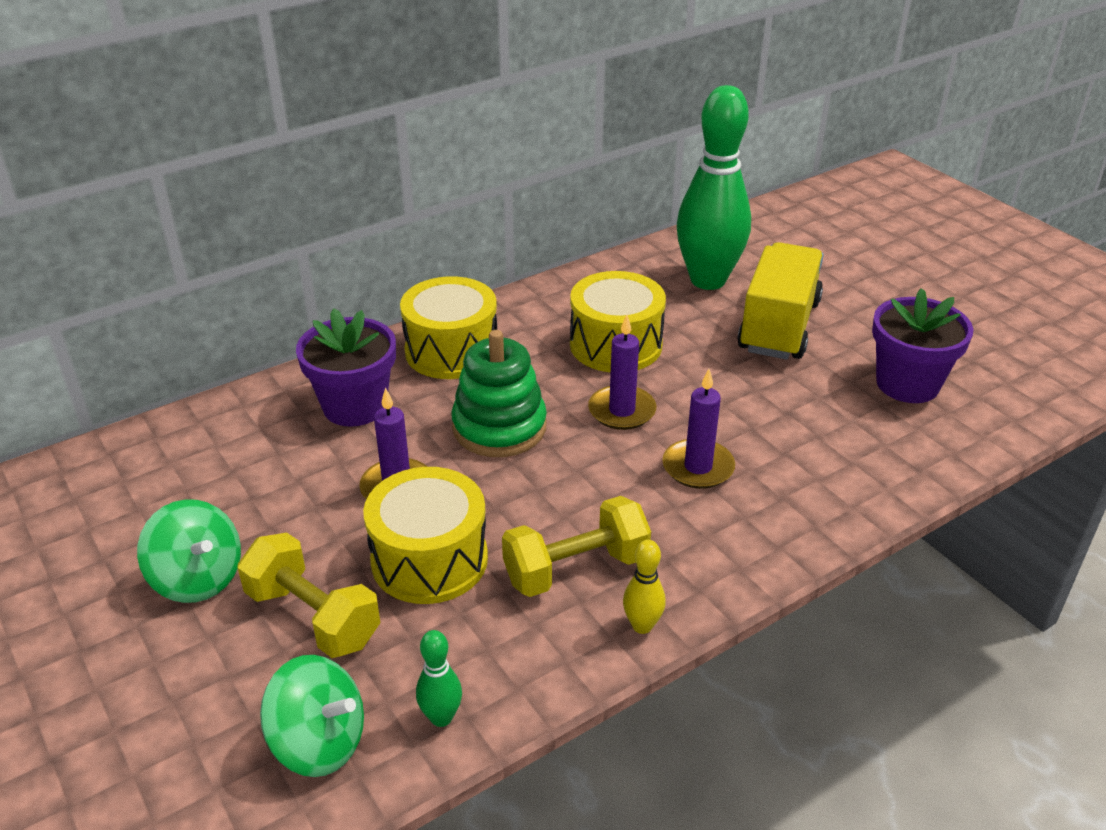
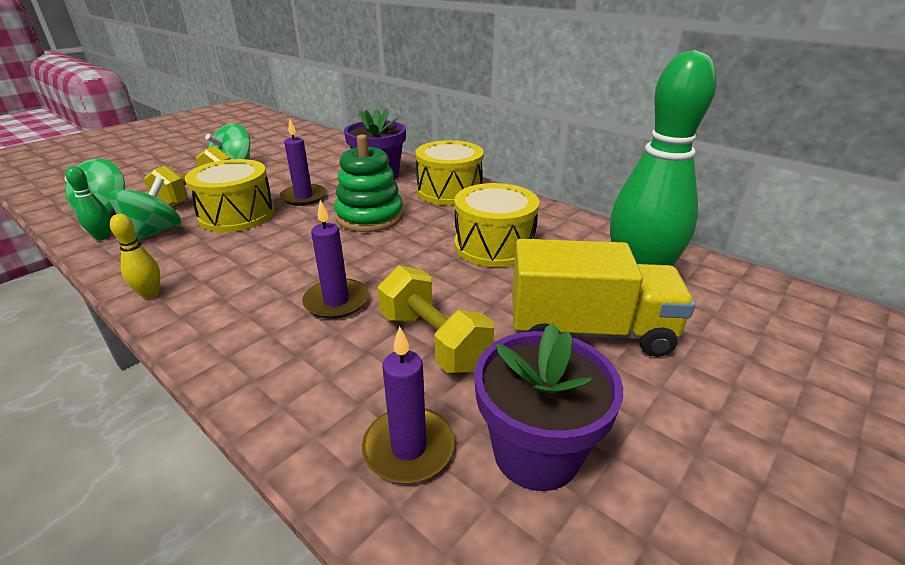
camera: 75 degrees right, 5 degrees down
yellow dumbbell [502,496,651,597] -> yellow dumbbell moved to [378,265,494,373]
purple candle [588,315,656,430] -> purple candle moved to [362,326,455,483]
none -> green spinning top [108,177,182,241]

